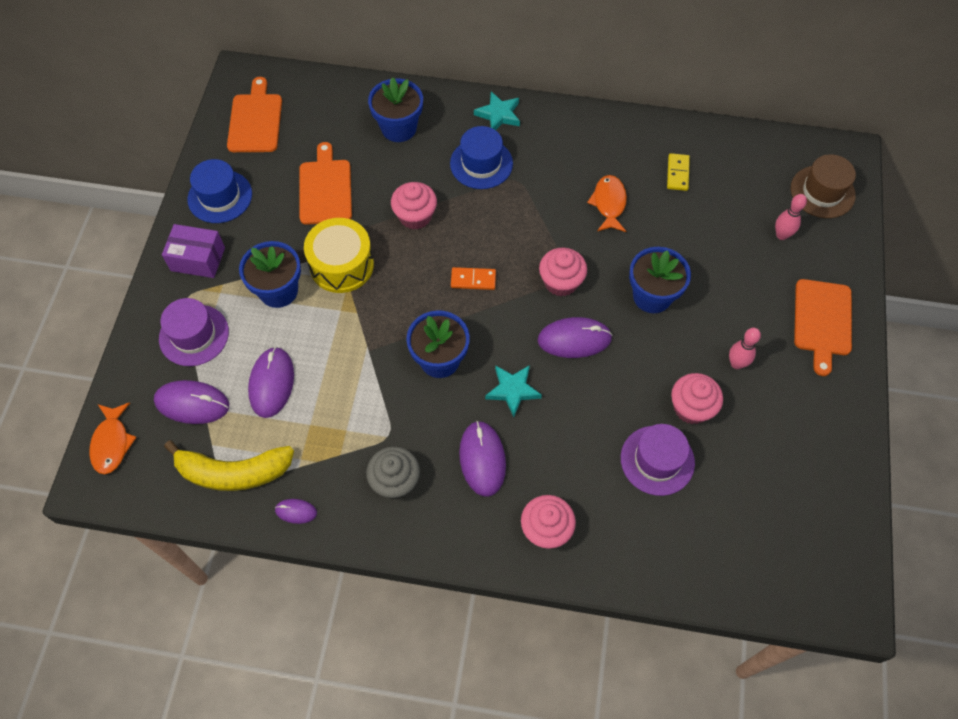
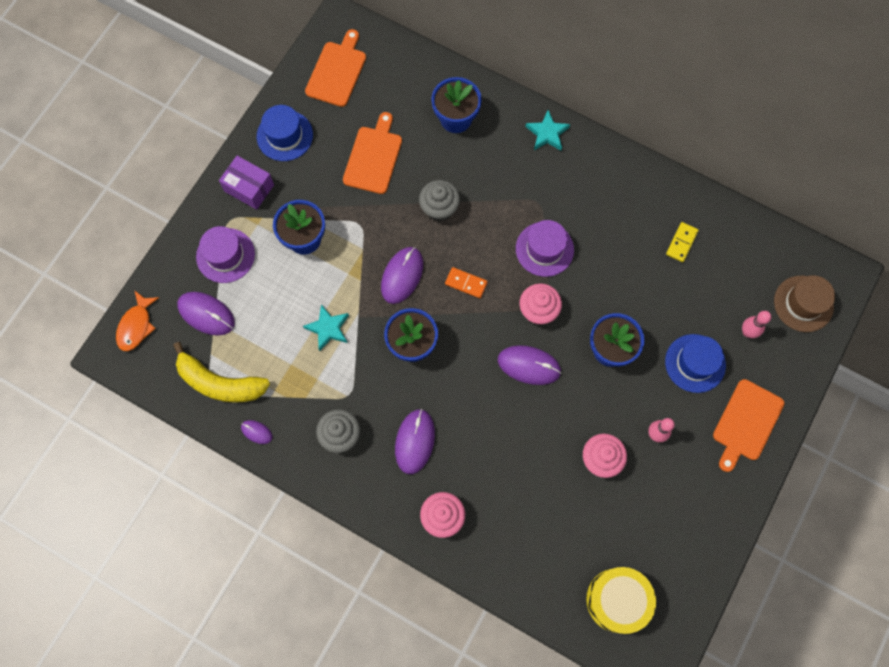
camera: 20 degrees right, 10 degrees up
purple mouse [248,347,294,418] -> purple mouse moved to [381,247,423,304]
yellow drum [304,218,374,293] -> yellow drum moved to [586,567,656,634]
pink cupcake [391,182,437,230] -> grey cupcake [419,180,460,221]
blue hat [450,126,513,189] -> blue hat moved to [665,334,726,393]
turquoise star [485,365,542,417] -> turquoise star moved to [303,304,349,351]
orange fish [587,175,627,232] -> none
purple hat [621,424,695,496] -> purple hat moved to [516,220,574,277]

